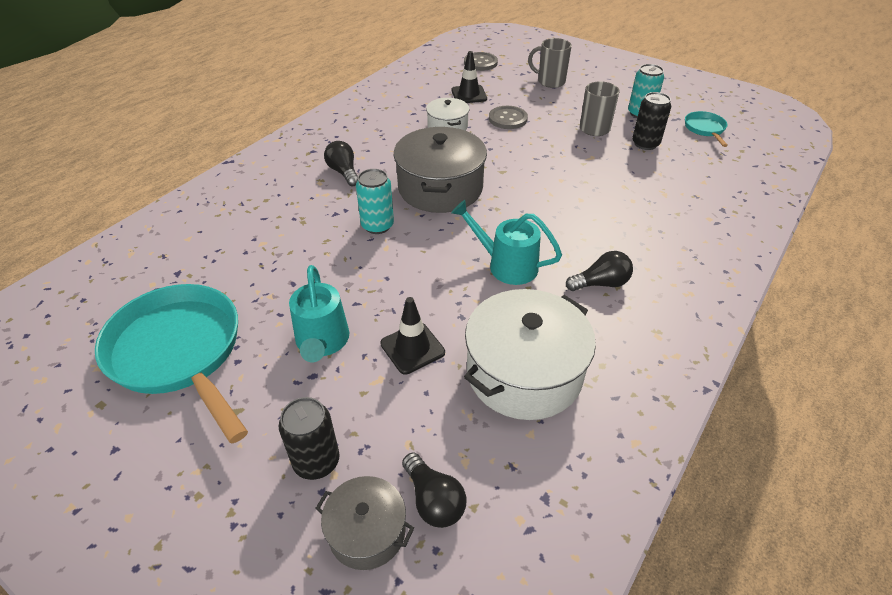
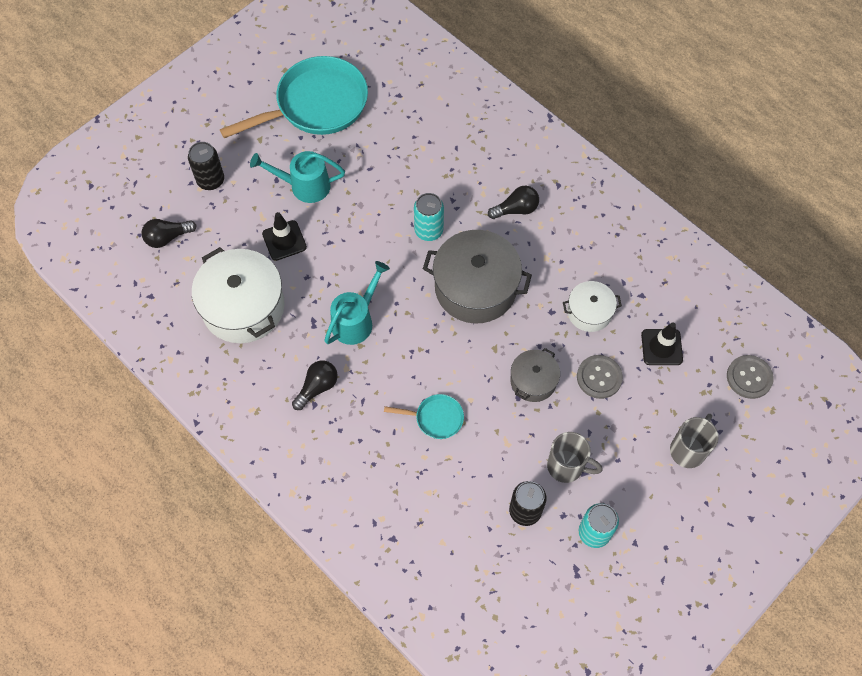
camera: 100 degrees right, 20 degrees up
grey pot [315,476,414,570] -> grey pot moved to [510,348,560,402]
black light bulb [566,251,633,291] -> black light bulb turned 135 degrees counterclockwise [292,361,338,410]
turquoise pan [685,111,728,147] -> turquoise pan moved to [384,394,464,439]

